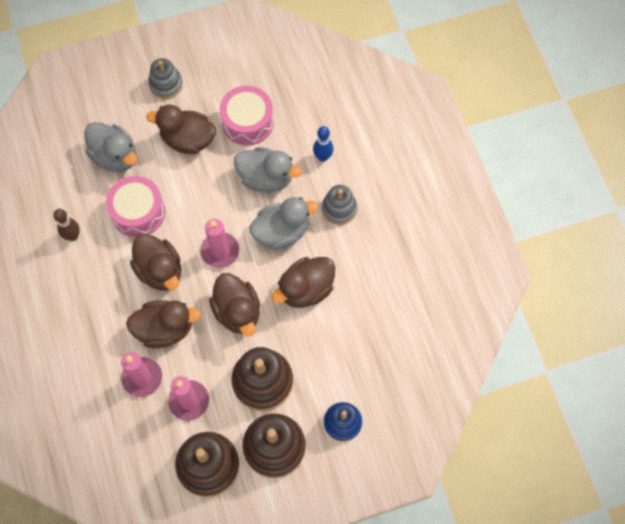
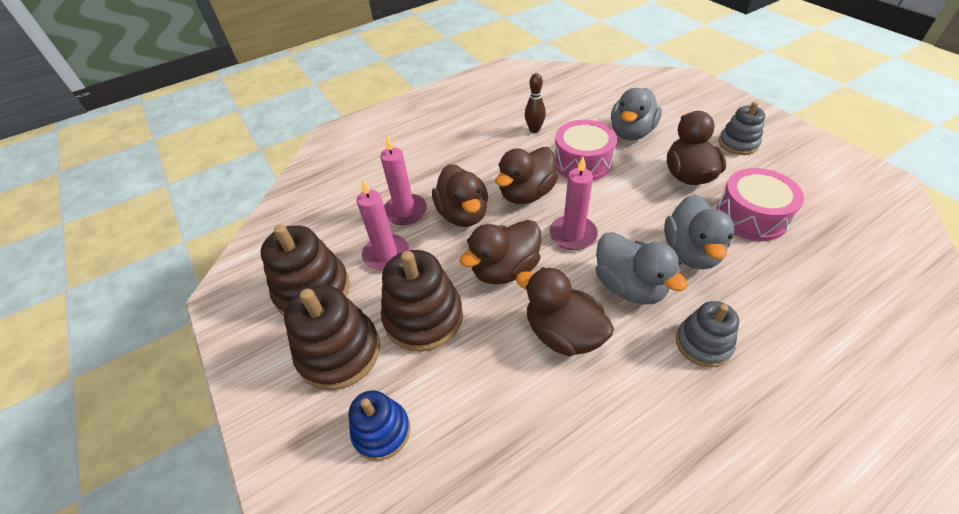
camera: 80 degrees right, 20 degrees down
blue bowling pin [313,126,333,162] -> none

